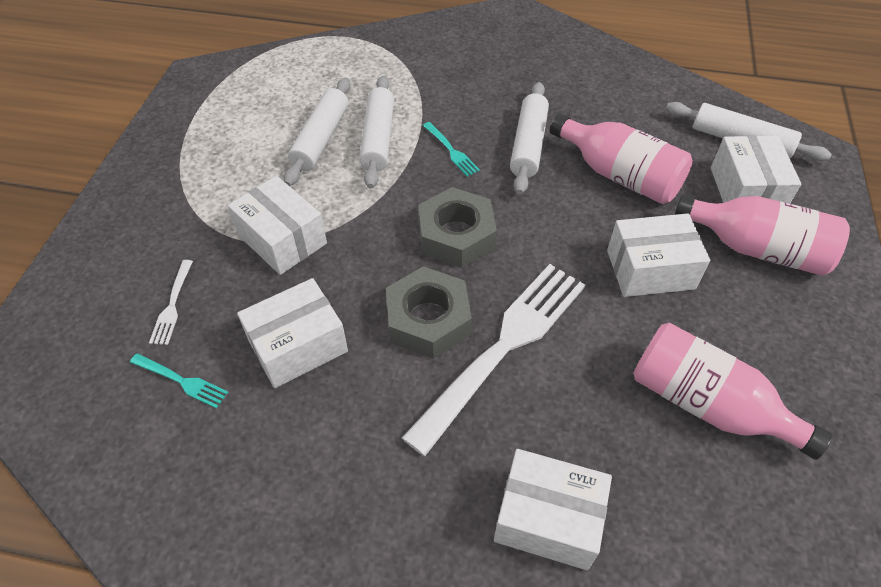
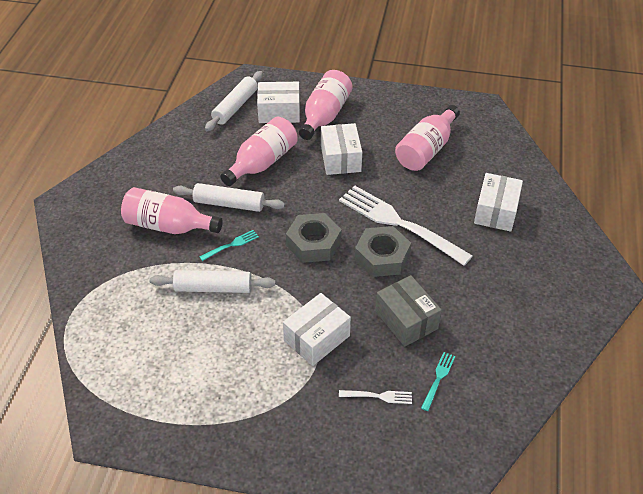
camera: 90 degrees left, 5 degrees down
white box [237,278,348,388] -> grey box [375,275,442,347]
white rolling pin [284,78,351,186] -> none
none -> pink bottle [121,187,223,234]

